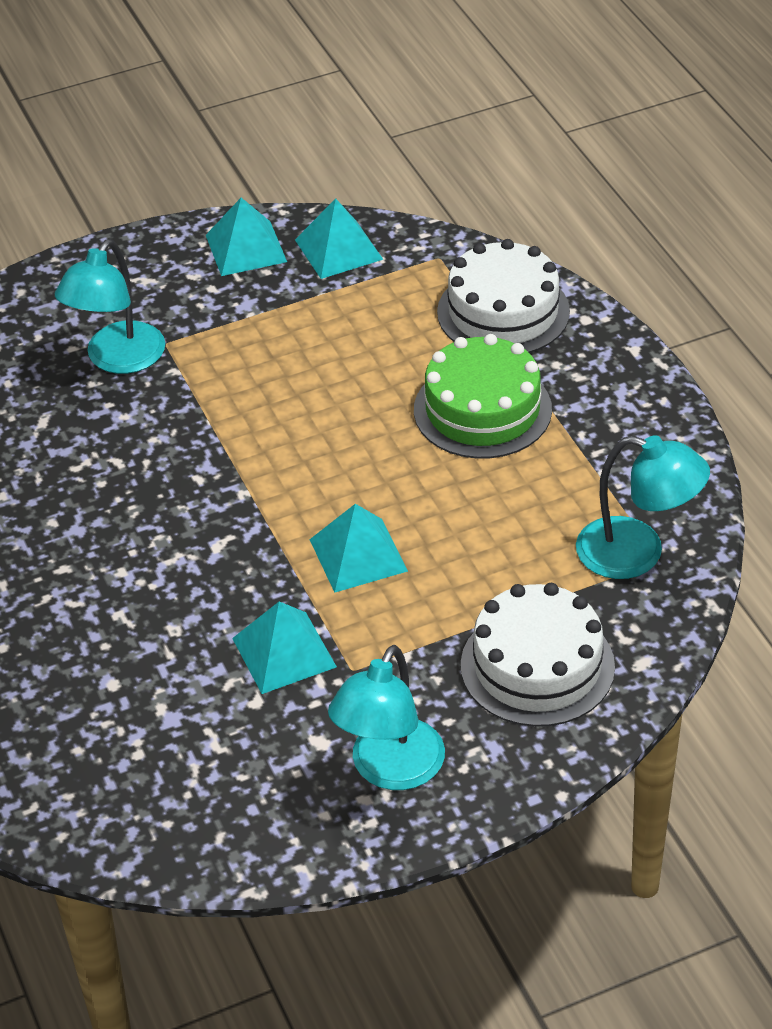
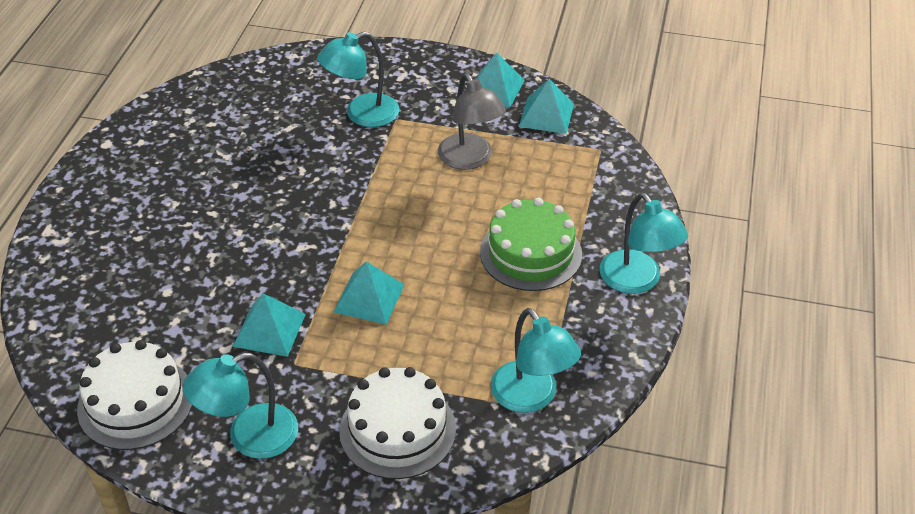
camera: 35 degrees right, 0 degrees up
white cake [437,239,570,353] -> white cake moved to [77,340,192,450]
none -> grey lamp [438,73,506,170]
none -> turquoise lamp [600,193,688,294]

